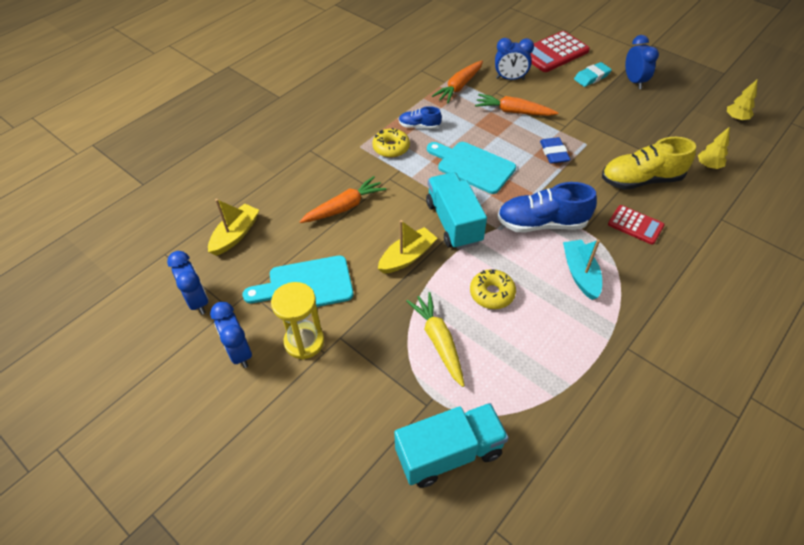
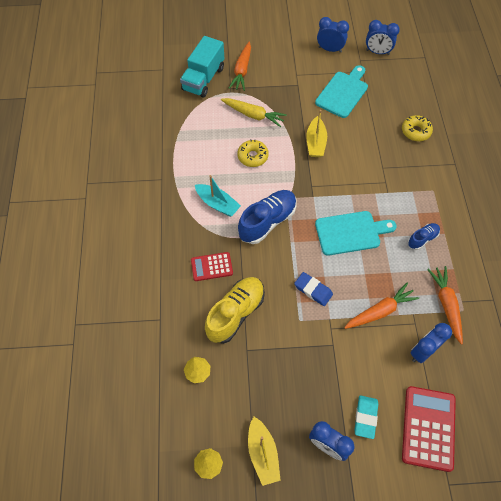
camera: 135 degrees right, 10 degrees up
yellow boat [208,199,259,256] -> yellow boat moved to [248,417,281,486]
yellow hourglass [271,282,324,360] -> none
orange carrot [300,176,386,223] -> orange carrot moved to [229,42,251,91]
yellow donut [372,128,410,158] -> yellow donut moved to [402,115,433,141]
turquoise truck [426,172,487,249] -> none

